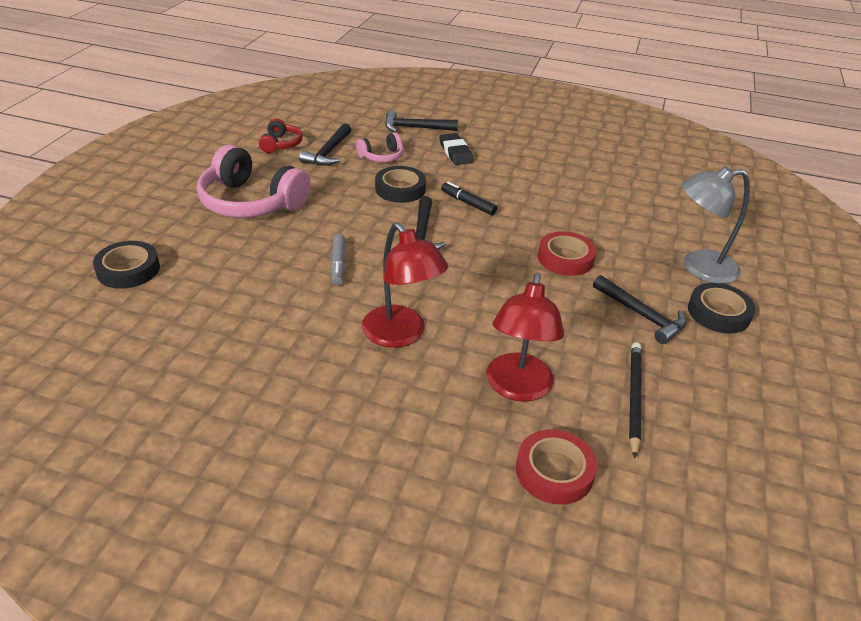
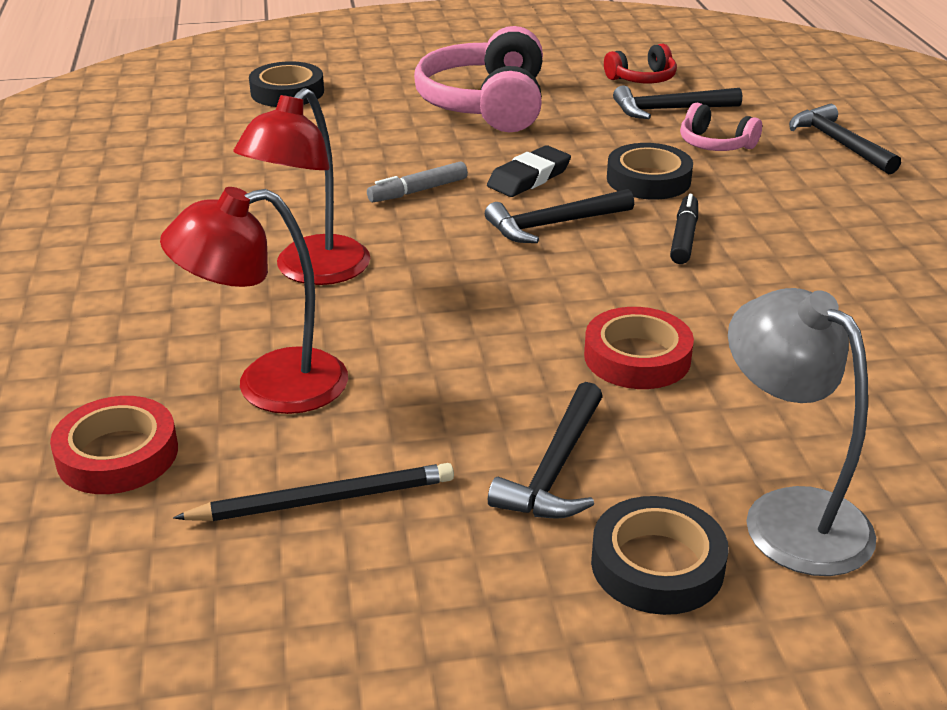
camera: 65 degrees right, 5 degrees down
black eraser [439,133,473,165] -> black eraser moved to [487,145,571,197]

